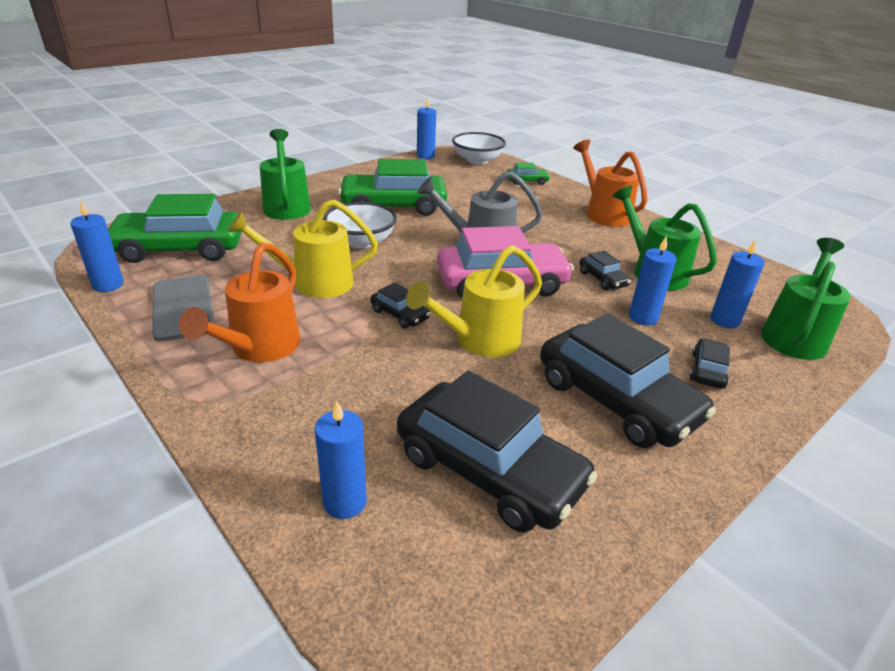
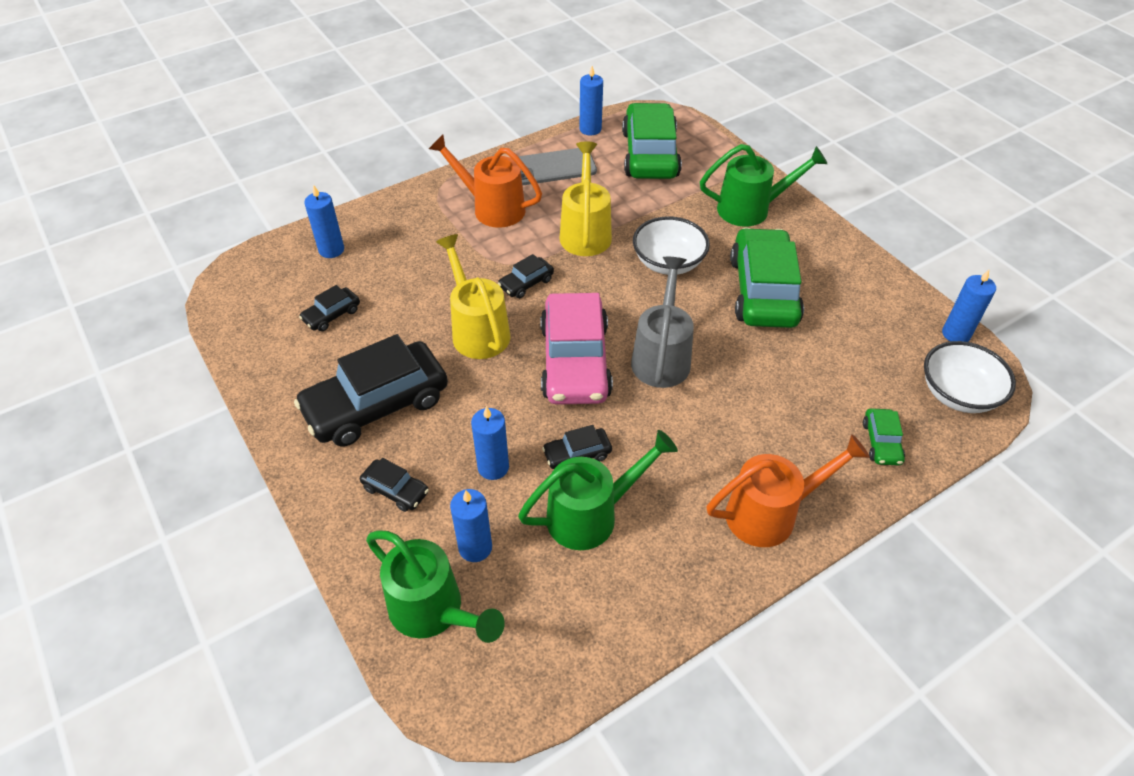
camera: 100 degrees right, 15 degrees up
black car [397,371,597,533] -> black car [299,285,360,331], size x0.45

